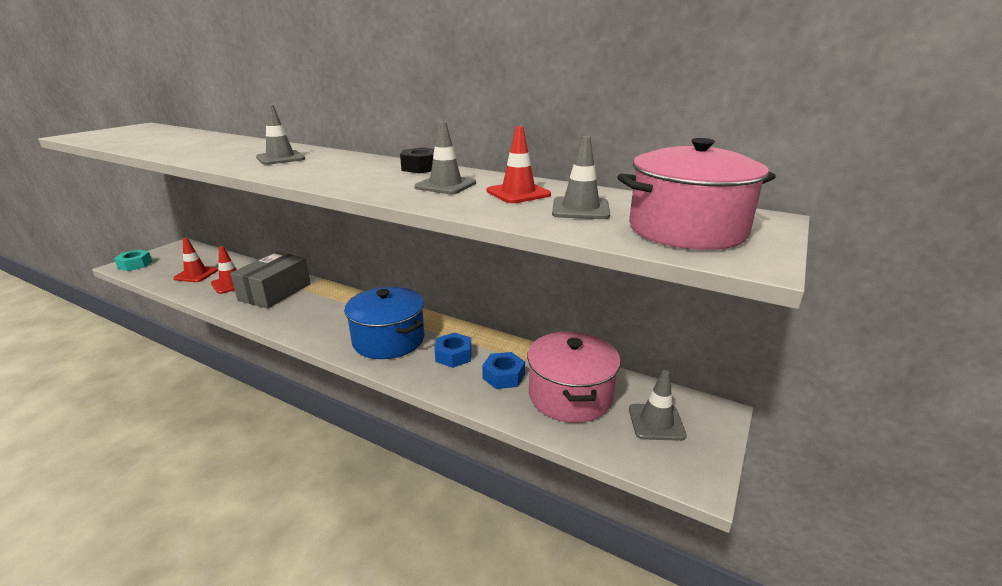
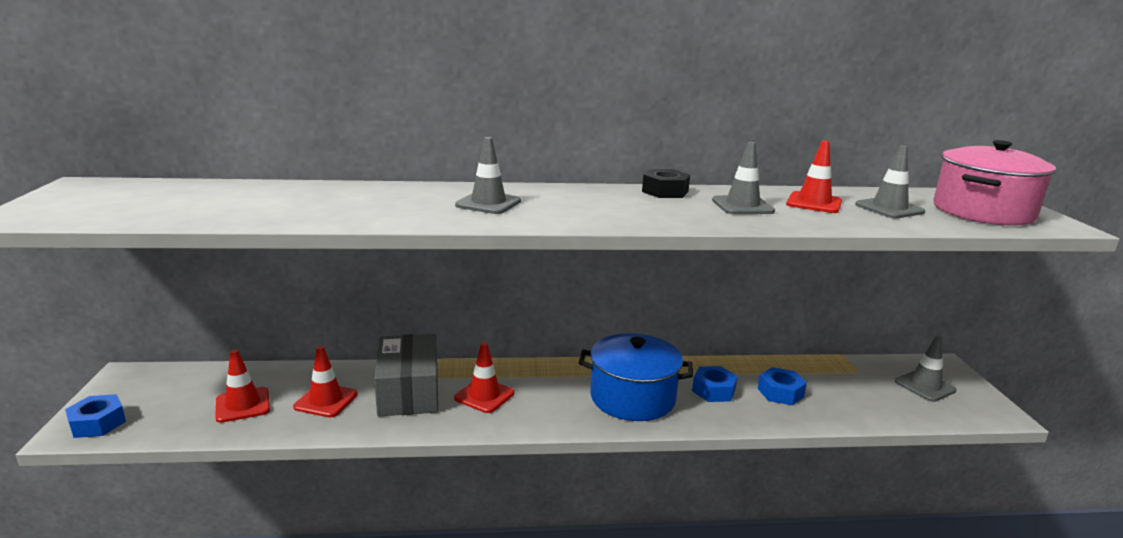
camera: 35 degrees left, 5 degrees down
turquoise nut [114,249,152,271] -> blue nut [65,394,126,438]
pink pot [527,331,621,423] -> none
none -> red traffic cone [454,342,514,413]

